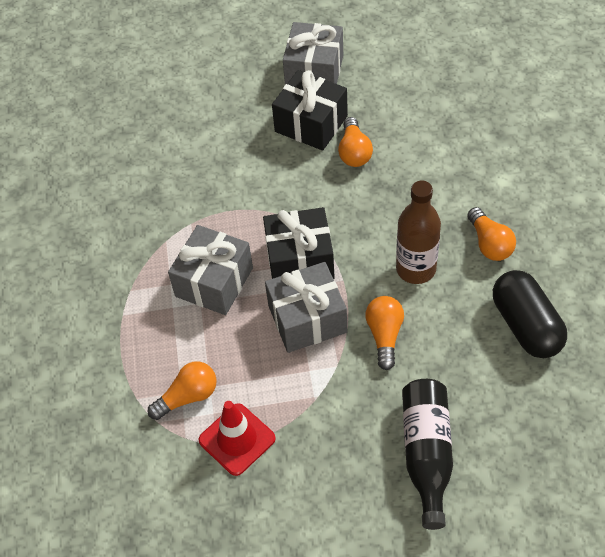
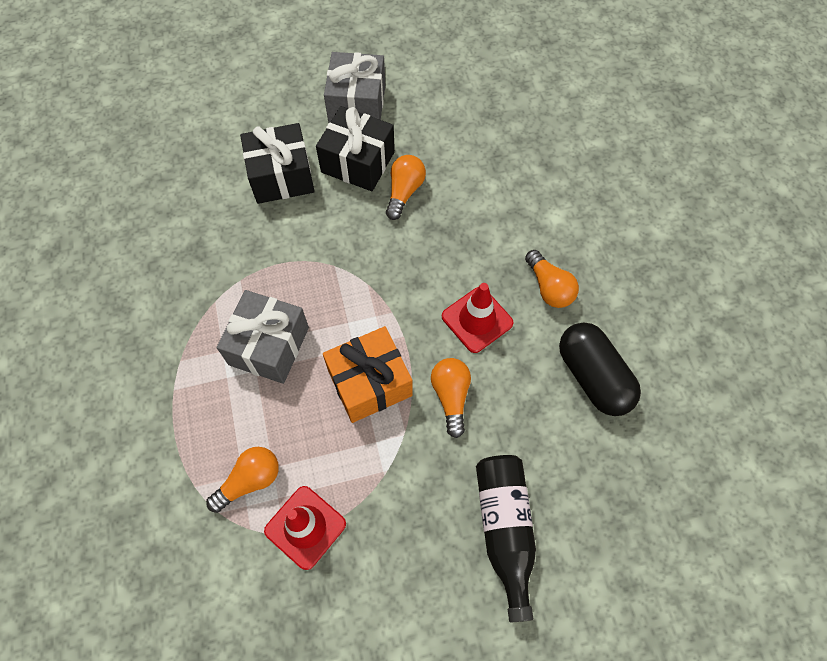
camera: 10 degrees left, 10 degrees up
black gift [263,207,335,279] -> black gift moved to [240,123,315,204]
grey gift [265,262,347,353] -> orange gift [323,326,412,423]
orange light bulb [338,117,373,167] -> orange light bulb turned 150 degrees counterclockwise [386,155,426,220]
brown bottle [396,181,441,284] -> red traffic cone [442,283,514,353]

